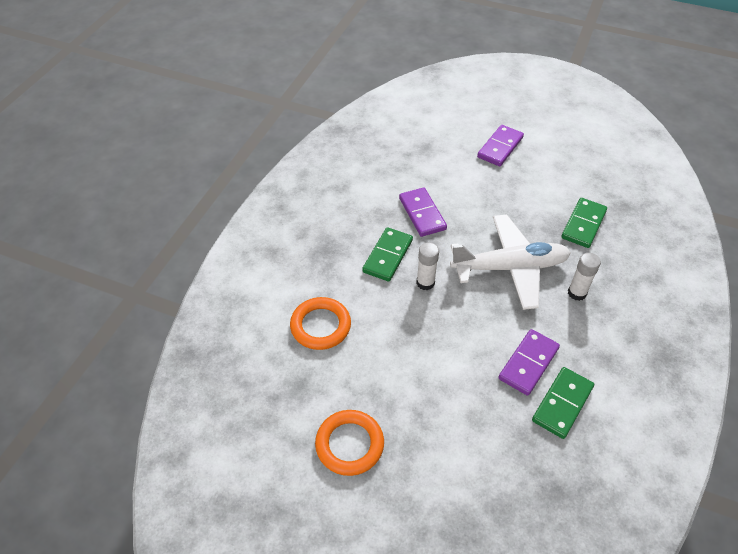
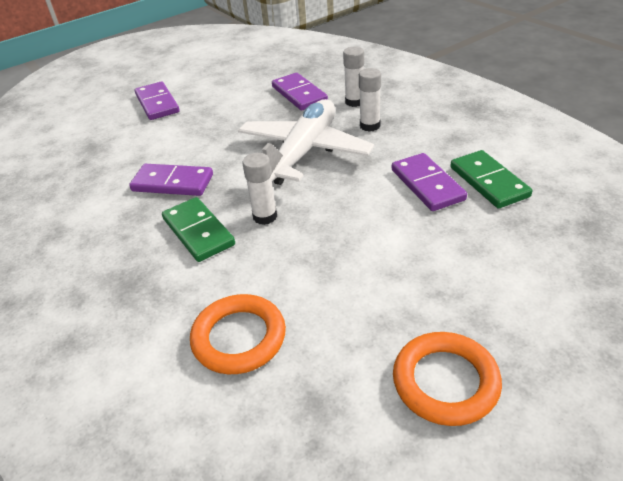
camera: 55 degrees left, 10 degrees down
green domino [561,198,607,248] -> purple domino [272,73,328,111]
none -> white glue stick [343,47,364,107]

